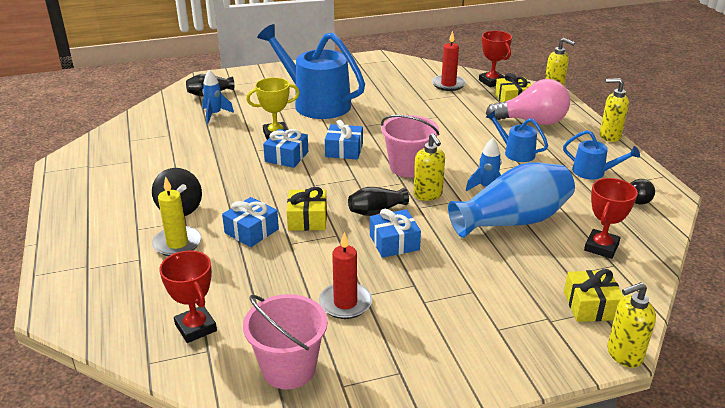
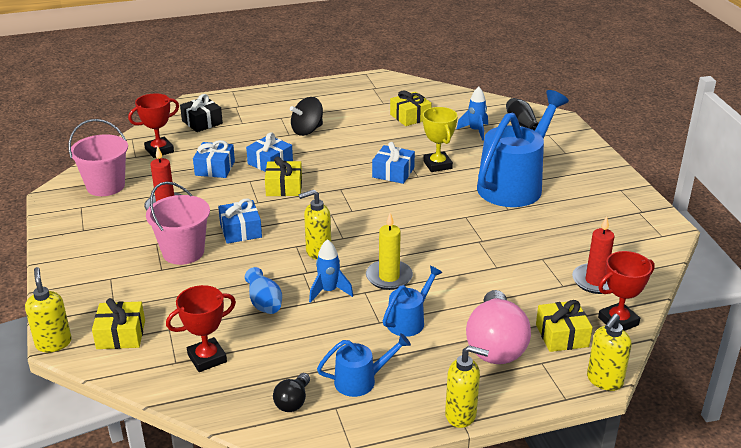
camera: 90 degrees right, 0 degrees up
yellow candle [152,177,201,256] -> yellow candle moved to [366,213,413,290]
blue gift [325,120,363,160] -> blue gift moved to [193,140,235,178]
black vase [348,187,409,216] -> none
pink bucket [381,115,439,177] -> pink bucket moved to [146,182,210,265]
blue vase [448,162,575,238] -> blue vase [245,267,282,314], size x0.49
blue watering can [563,130,640,179] -> blue watering can turned 135 degrees counterclockwise [317,333,411,397]
red trophy [584,178,638,259] -> red trophy turned 60 degrees counterclockwise [166,285,236,372]
yellow soap dispenser [600,78,629,142] -> yellow soap dispenser turned 90 degrees clockwise [445,345,489,428]
none -> black gift [180,94,223,132]
none -> yellow gift [390,91,432,126]

